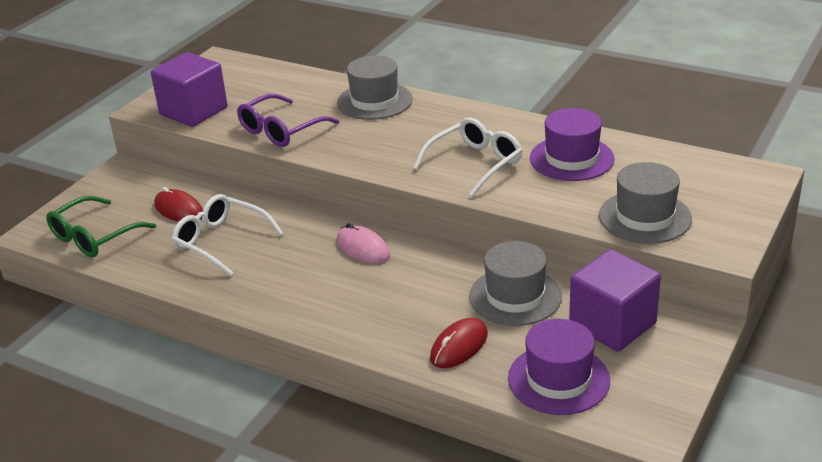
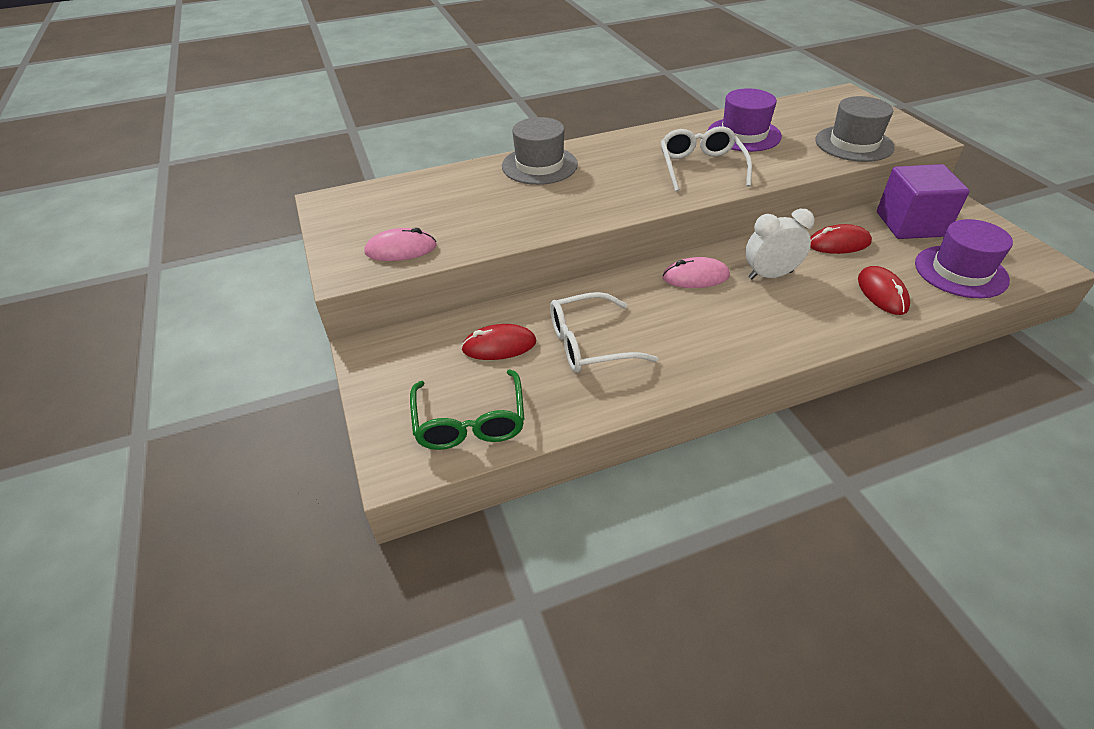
camera: 50 degrees left, 10 degrees up
purple cube [151,52,228,127] -> pink mouse [364,228,437,261]
purple glasses [237,94,339,147] -> none
grey hat [469,241,562,326] -> red mouse [810,224,872,254]
none -> white clock [745,209,814,280]

